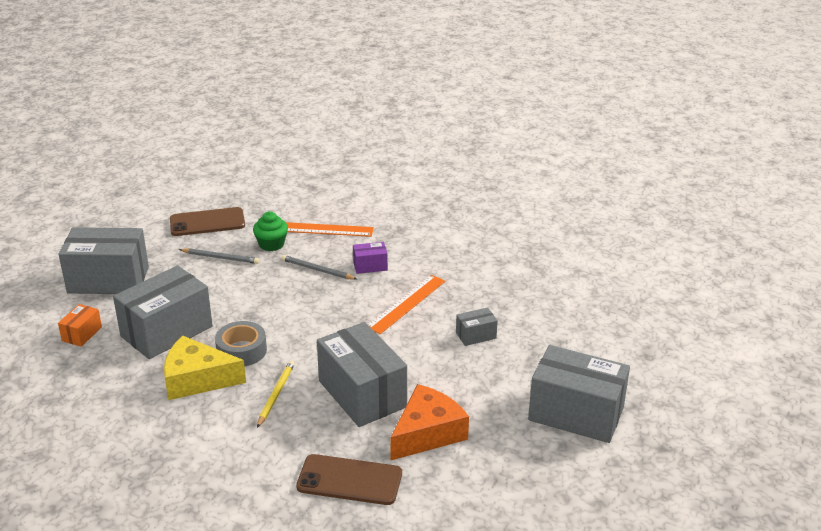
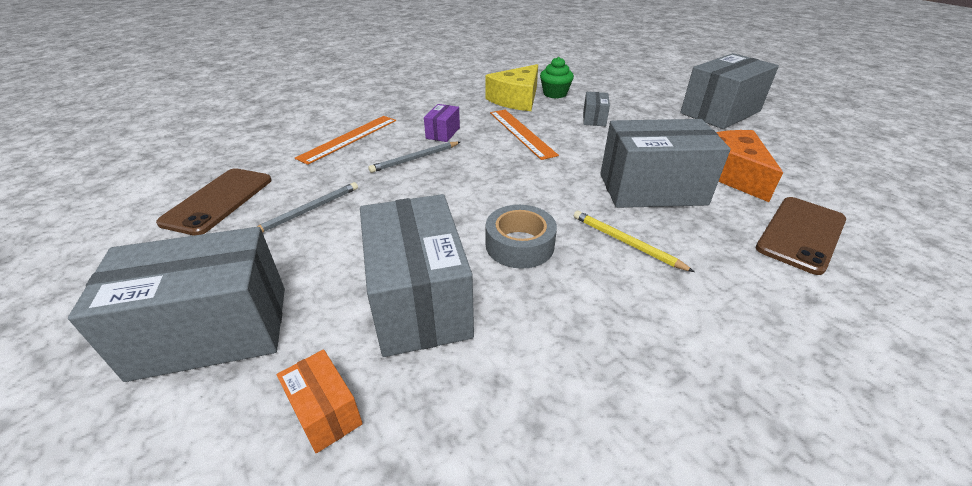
camera: 60 degrees left, 5 degrees up
grey box [59,227,149,294] -> grey box turned 45 degrees clockwise [68,227,285,382]
yellow cheese [164,336,246,400] -> yellow cheese moved to [485,64,538,111]
green cupcake [253,211,288,251] -> green cupcake moved to [540,57,574,98]

